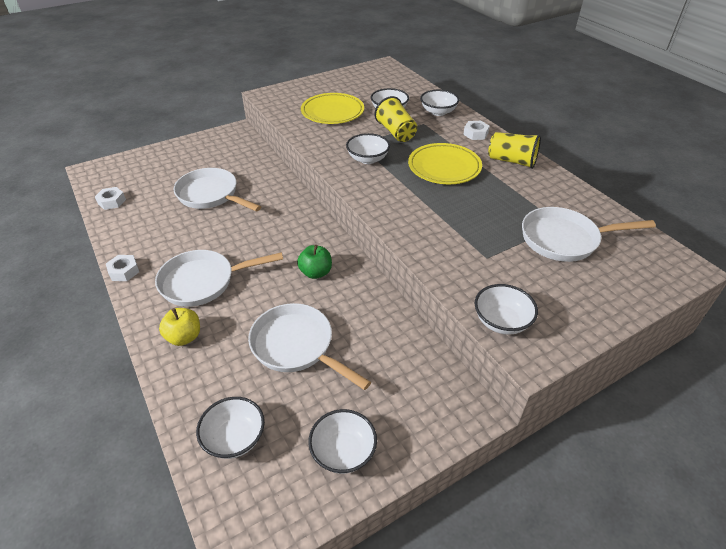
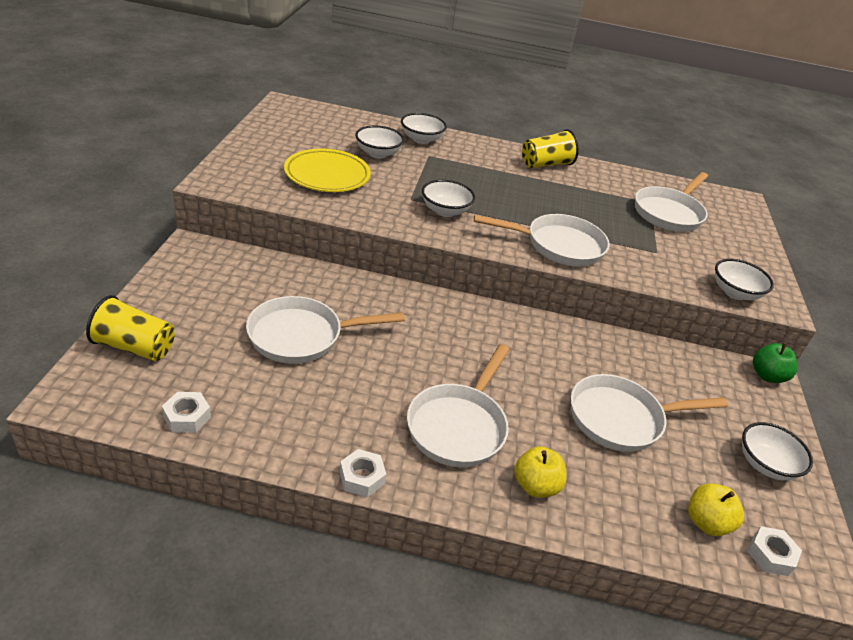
camera: 55 degrees left, 5 degrees down
white bowl [196,397,265,459] -> yellow apple [688,483,744,536]
green apple [297,245,332,279] -> green apple moved to [753,343,798,383]
yellow cup [374,96,417,142] -> yellow cup moved to [86,295,175,361]
yellow plate [408,143,482,184] -> none
white nut [463,121,490,140] -> white nut moved to [747,526,802,576]
none -> white pan [474,214,610,266]

